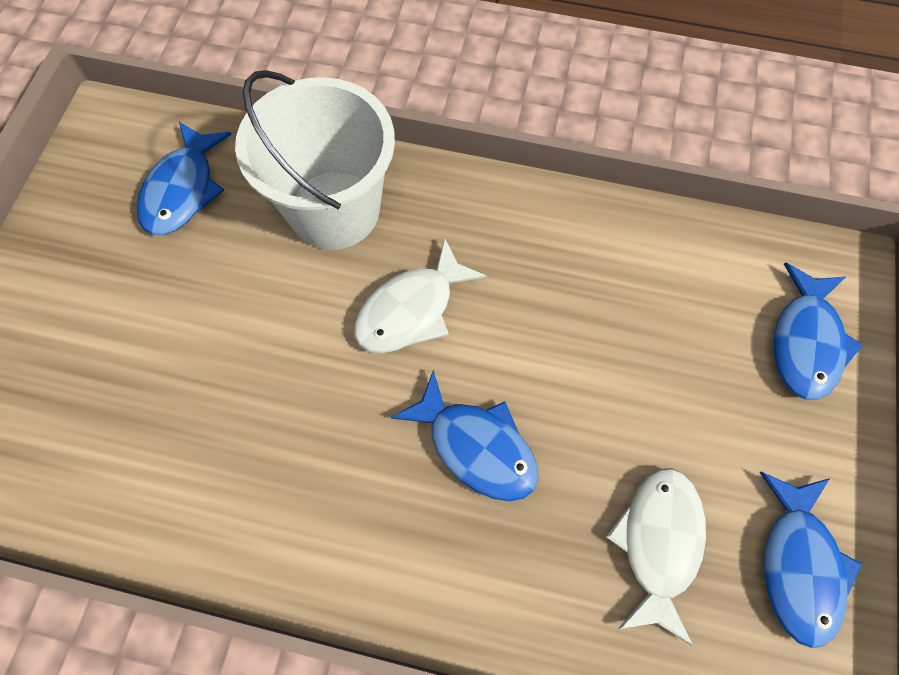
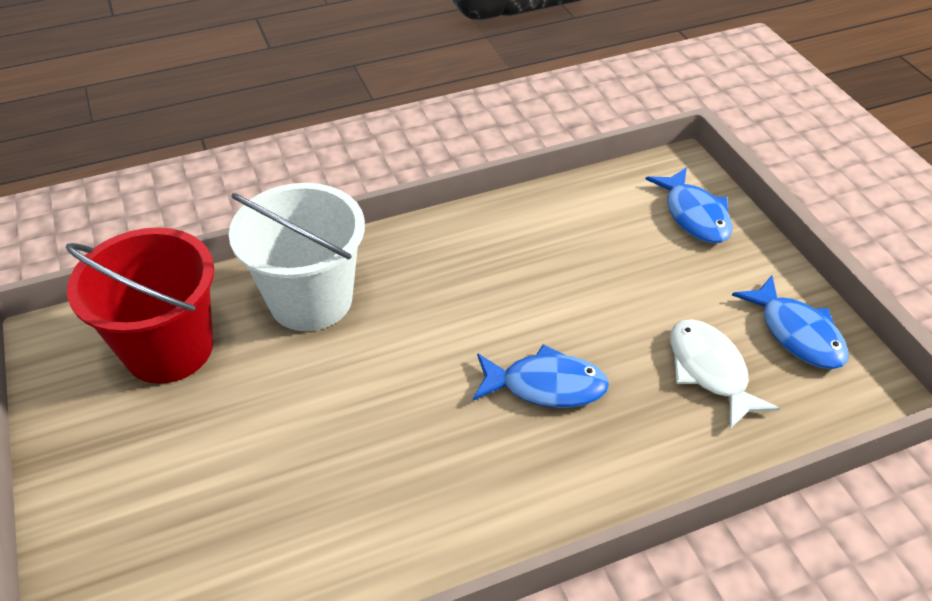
camera: 35 degrees left, 20 degrees down
blue fish [137,122,232,235] -> red bucket [66,228,214,384]
white fish [354,238,487,353] -> none

